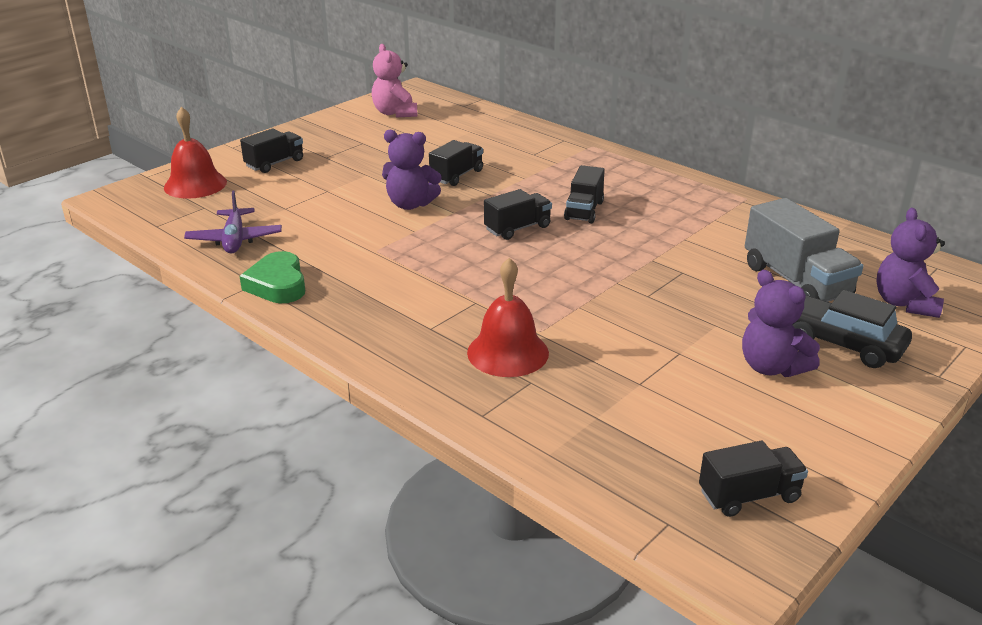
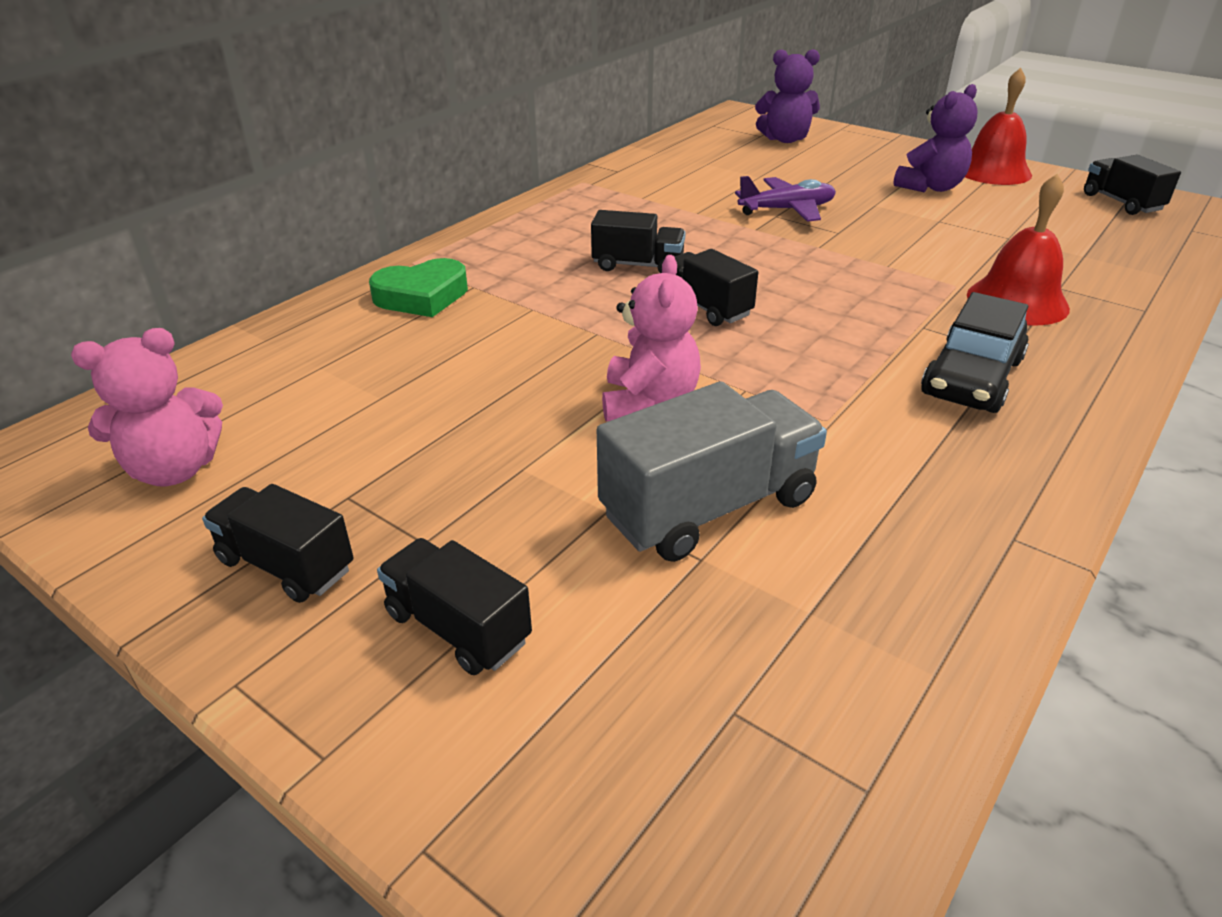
camera: 95 degrees left, 5 degrees up
red bell [164,107,227,199] -> red bell moved to [965,68,1032,185]
purple plane [184,190,282,254] -> purple plane moved to [735,176,836,222]
green heart [240,251,305,303] -> green heart moved to [369,258,468,317]
purple teddy bear [382,129,442,210] -> pink teddy bear [602,255,701,421]
black truck [429,140,483,186] -> black truck moved to [202,484,354,603]
grey truck [745,198,863,302] -> grey truck moved to [597,381,827,562]
black car [792,290,912,368] -> black car moved to [921,292,1029,413]

